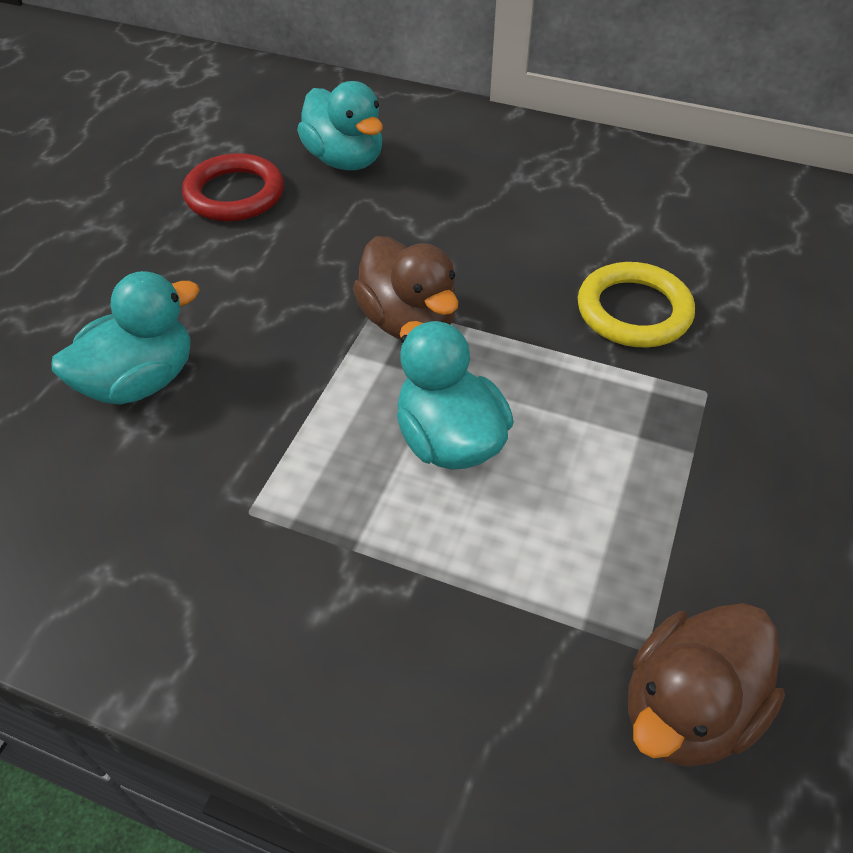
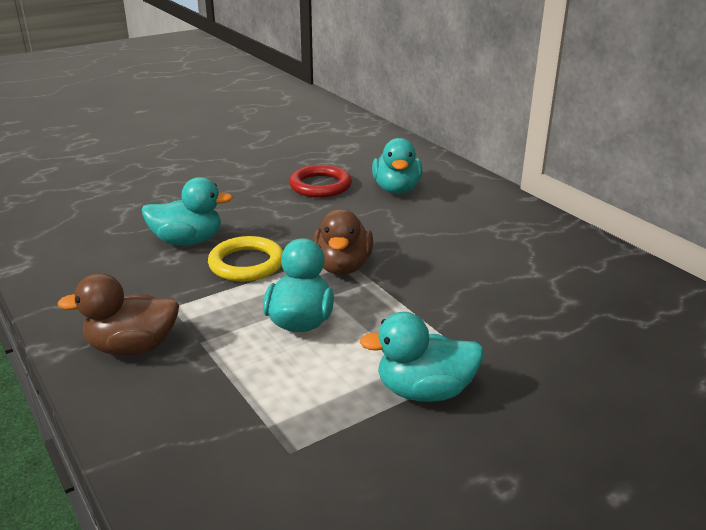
camera: 35 degrees right, 20 degrees down
yellow ring [578,262,695,347] -> yellow ring moved to [208,236,283,282]
brown duck [628,603,785,767] -> brown duck moved to [58,273,179,355]
none -> turquoise duck [359,312,484,402]

